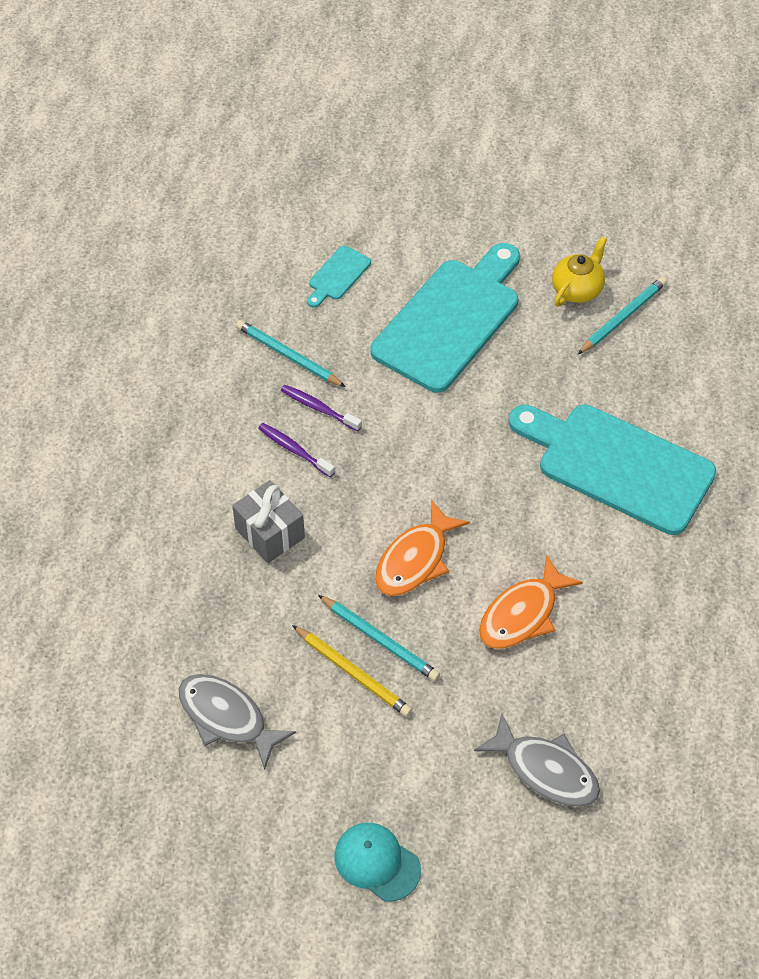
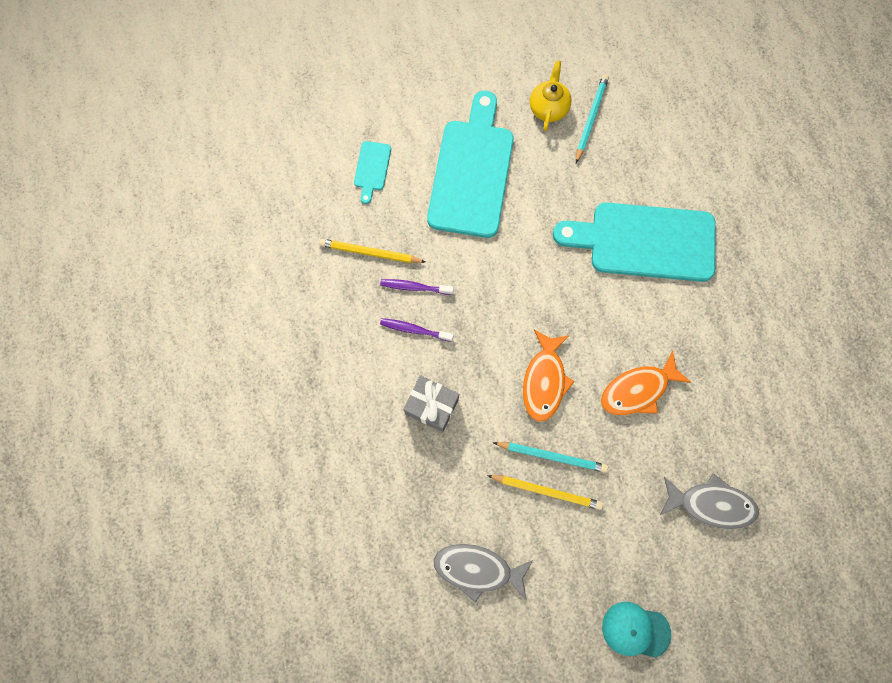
camera: 25 degrees left, 20 degrees up
turquoise pencil [236,320,346,387] -> yellow pencil [319,239,426,263]
orange fish [479,554,583,649] -> orange fish turned 45 degrees clockwise [601,351,691,415]

